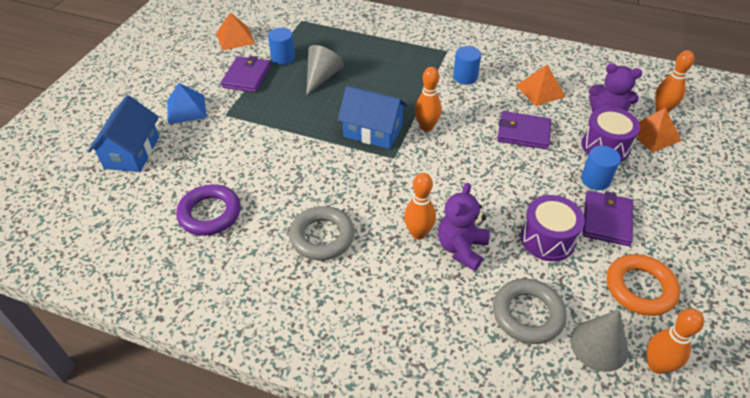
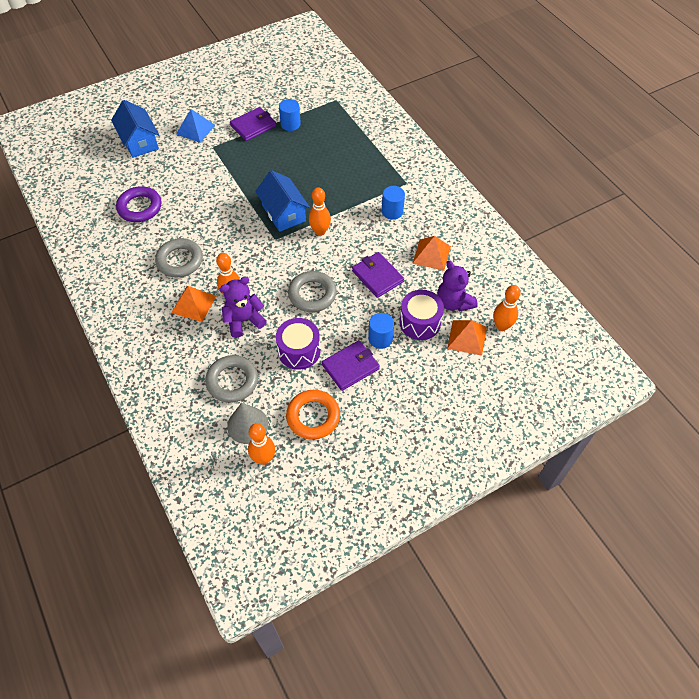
camera: 40 degrees right, 10 degrees up
blue house [88,95,159,172] -> blue house turned 75 degrees counterclockwise [111,100,159,158]
orange pyramid [216,12,255,51] -> orange pyramid moved to [171,286,216,322]
grey cone [306,45,344,96] -> none
none -> grey ring [288,271,337,312]

